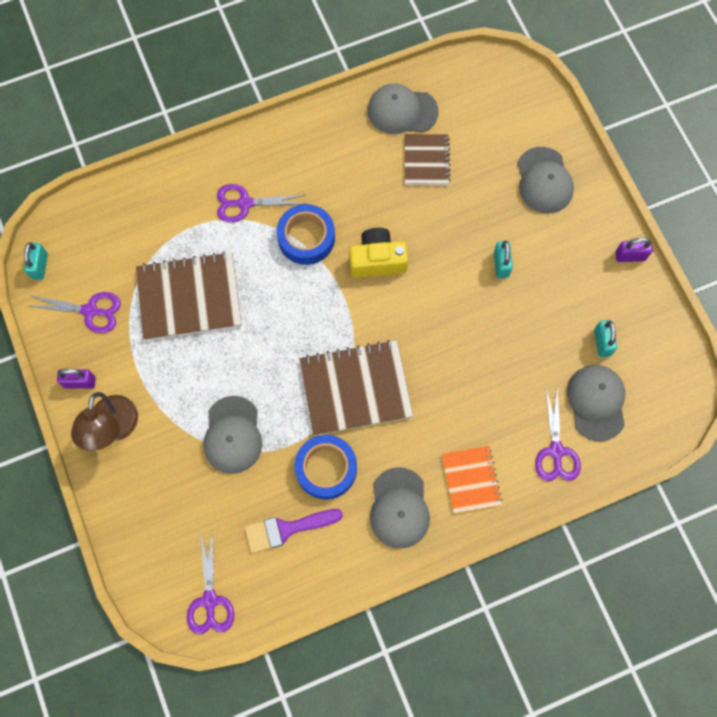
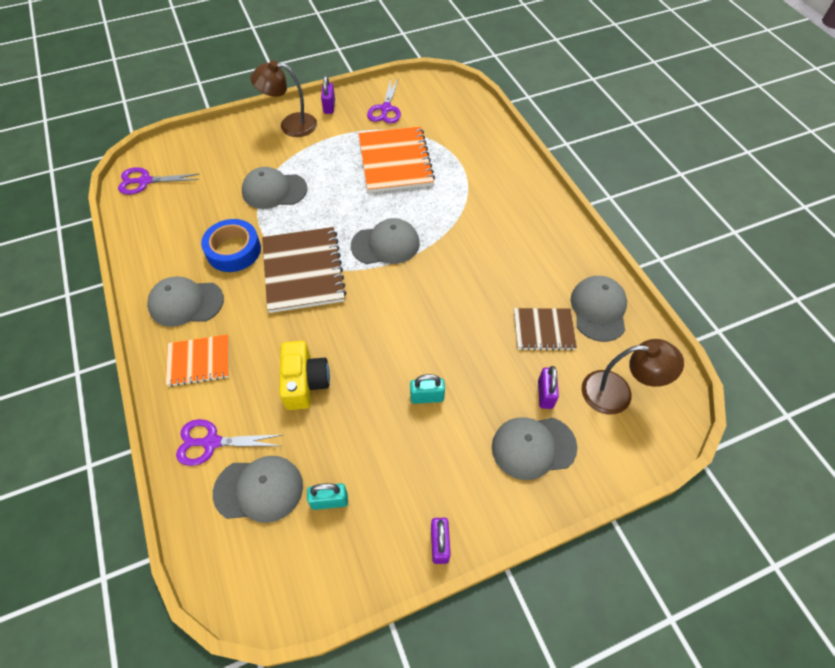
camera: 90 degrees right, 15 degrees down
turquoise padlock [24,242,48,280] -> none
brown notebook [136,252,242,341] -> orange notebook [359,127,435,193]
purple scissors [217,184,305,223] -> none
purple brush [245,509,343,553] -> none
blue tape [277,204,335,265] -> none
yellow camera [349,228,408,278] -> yellow camera moved to [279,341,330,410]
none -> grey cap [351,218,420,264]
none -> purple padlock [538,366,559,409]
none -> brown lamp [582,339,684,415]

